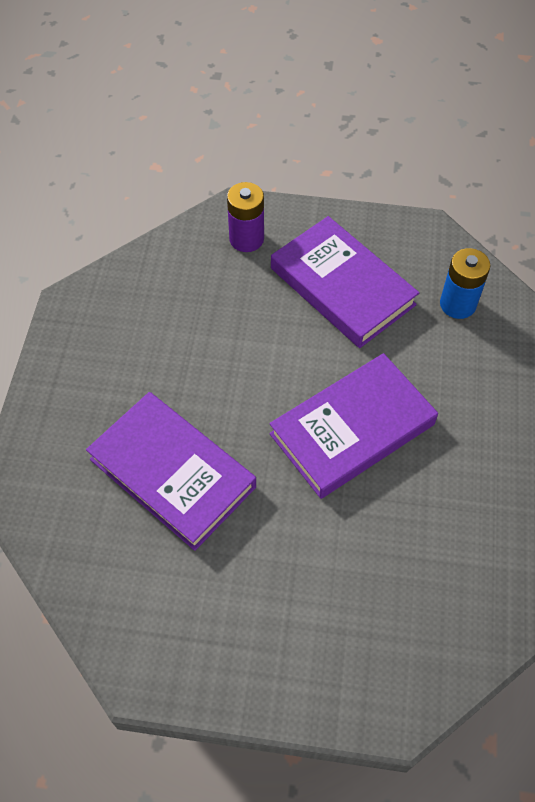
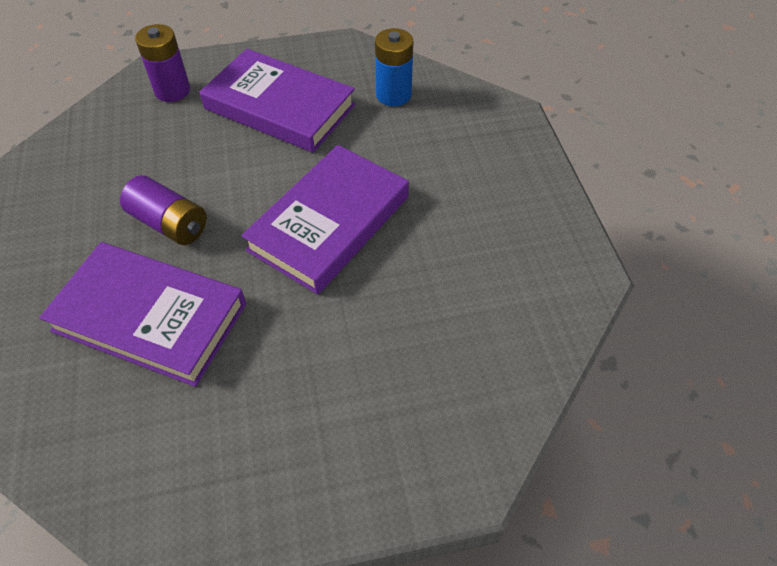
camera: 20 degrees left, 5 degrees down
none -> purple battery [120,175,207,245]

